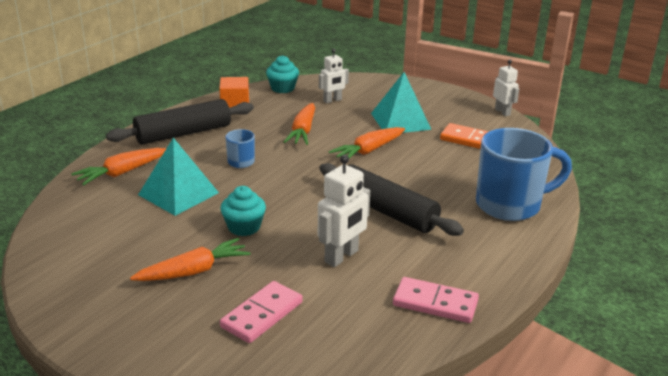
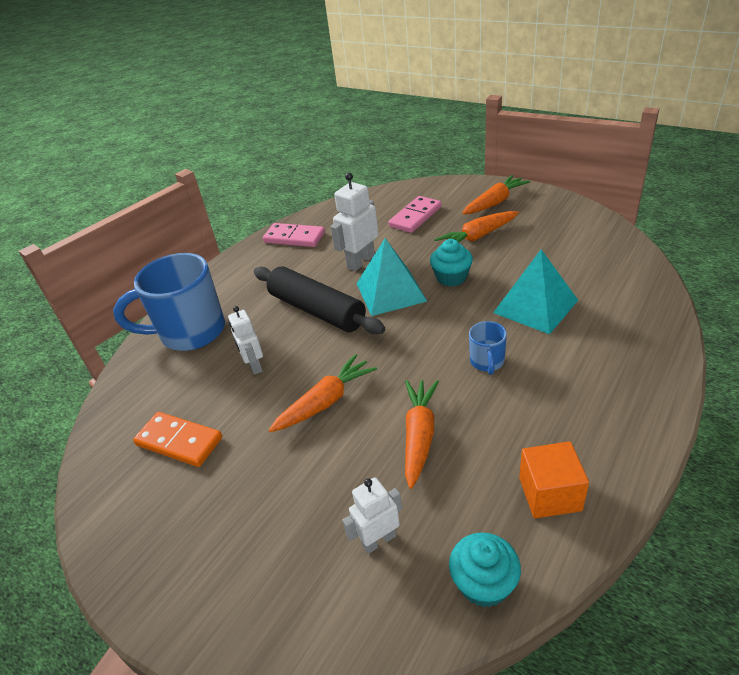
camera: 175 degrees left, 10 degrees up
orange carrot [71,148,166,185] -> orange carrot moved to [462,175,530,214]
black rolling pin [106,99,254,145] -> none
turquoise pyramid [371,72,432,133] -> turquoise pyramid moved to [356,238,428,316]
white robot [493,60,519,116] -> white robot moved to [228,306,263,375]

